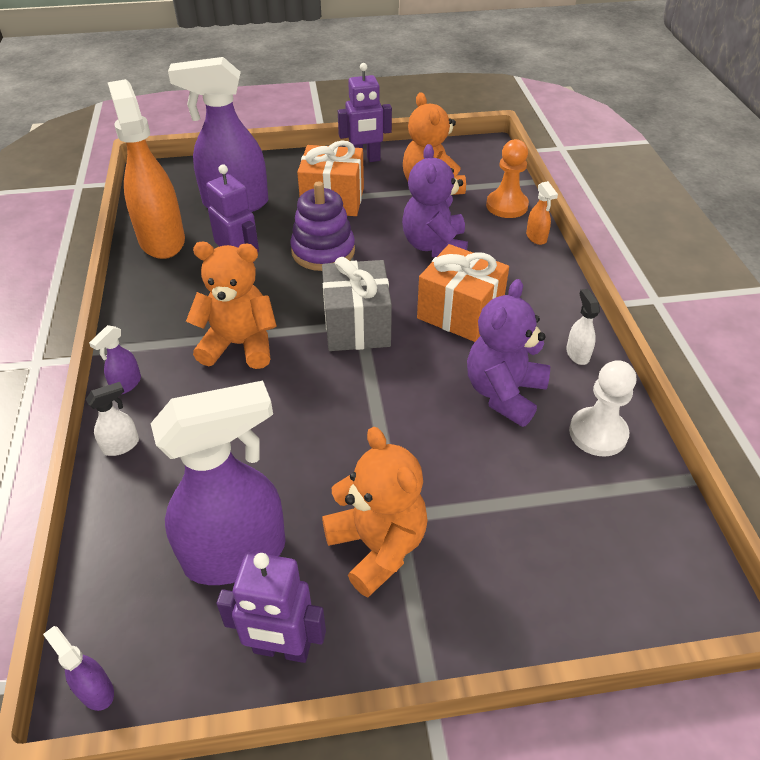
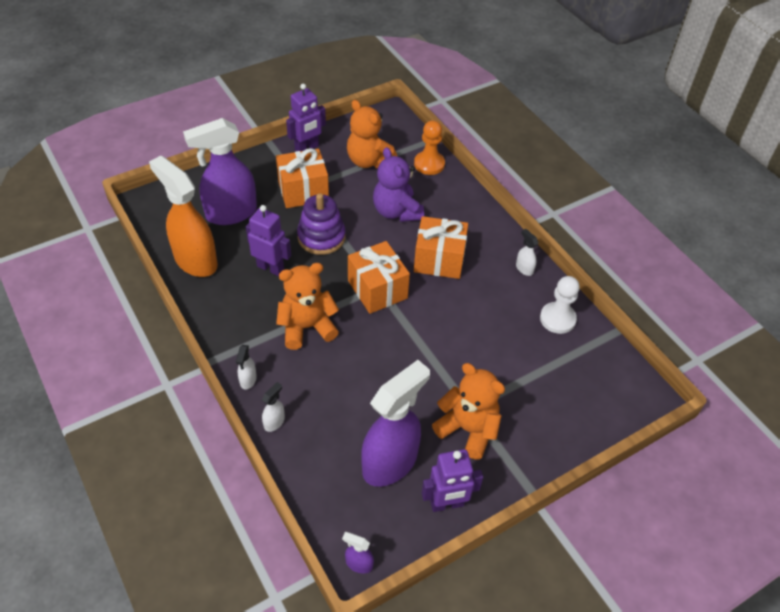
camera: 25 degrees left, 5 degrees up
purple spray bottle [89,325,141,394] -> white spray bottle [236,345,257,389]
grey gift [322,257,392,351] -> orange gift [348,241,410,314]
purple teddy bear [467,279,550,427] -> none
orange spray bottle [526,181,558,245] -> none

